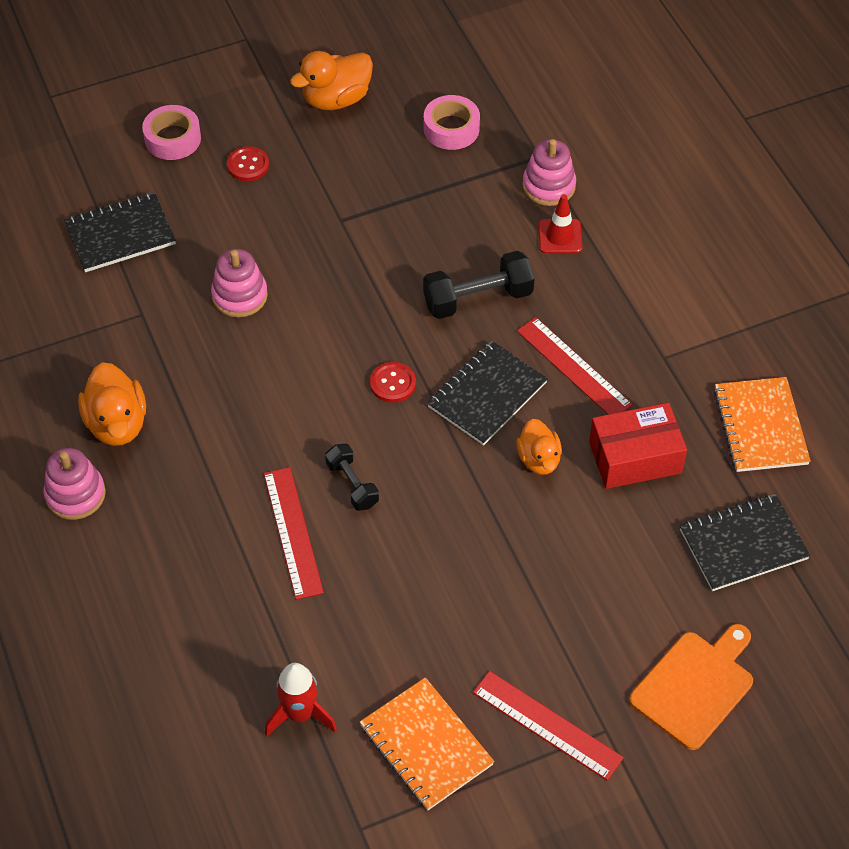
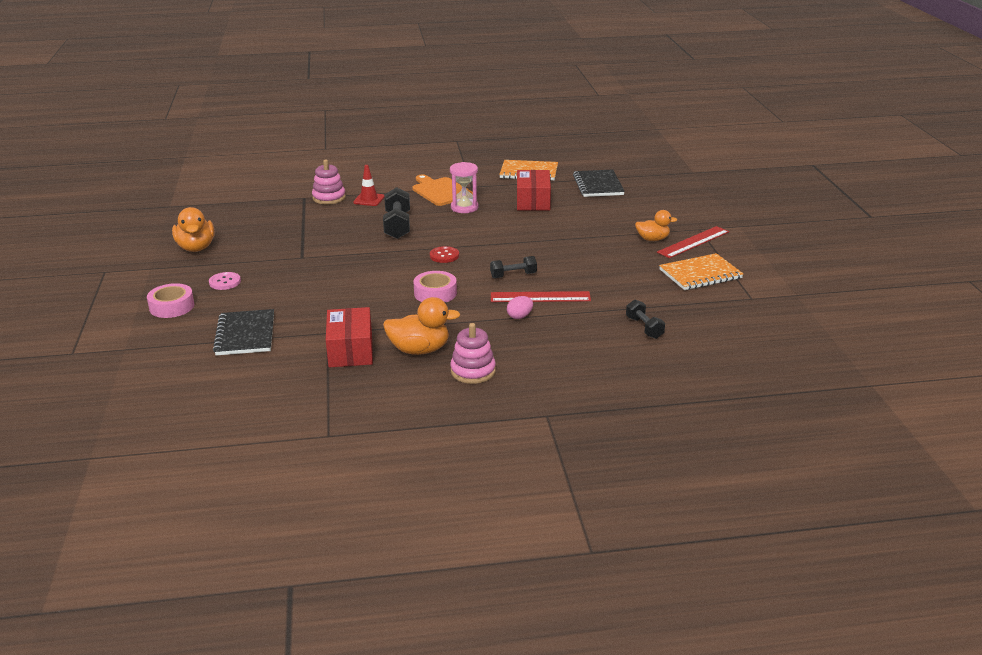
camera: 75 degrees left, 25 degrees down
pink stacking toy [211,249,268,317] -> none
red button [227,146,269,181] -> pink button [209,272,241,290]
red rocket [265,663,337,737] -> none
pink tape [424,95,480,150] -> pink tape moved to [413,271,457,302]
black notebook [427,341,548,446] -> none
orange duck [516,419,562,475] -> orange duck moved to [635,210,678,241]
red ruler [517,317,633,415] -> pink hourglass [450,162,479,213]
orange cutting board [629,624,753,750] -> orange cutting board moved to [412,174,473,206]
none -> red box [326,307,373,367]
none -> pink egg [507,296,533,319]
none -> black dumbbell [626,300,665,339]

